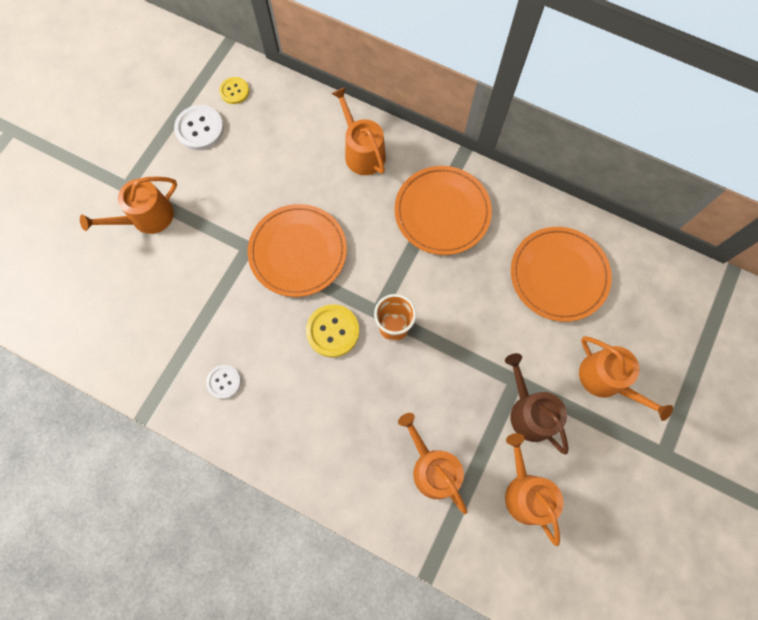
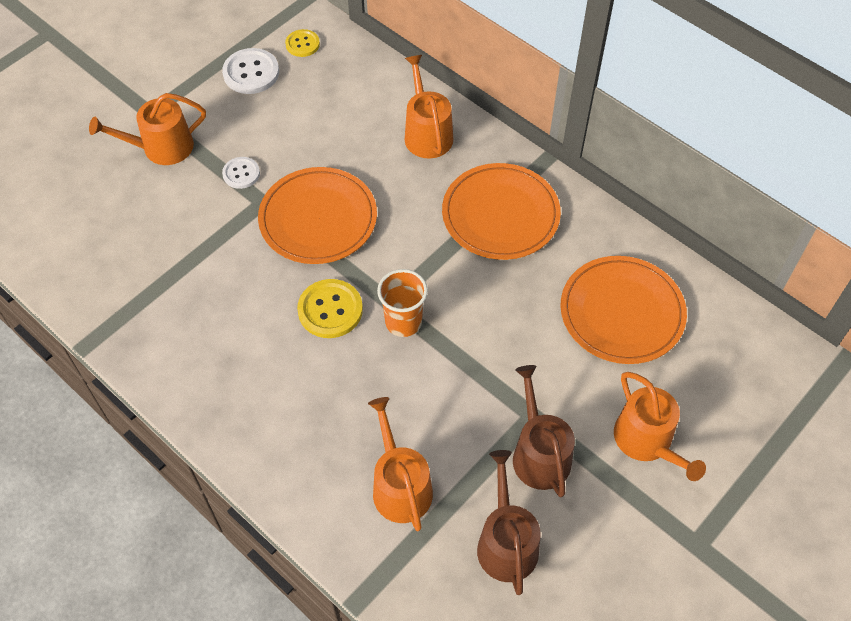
camera: 15 degrees right, 15 degrees down
white button [206,365,241,399] -> white button moved to [222,157,260,189]
orange watering can [505,433,564,546] -> brown watering can [477,450,541,595]

